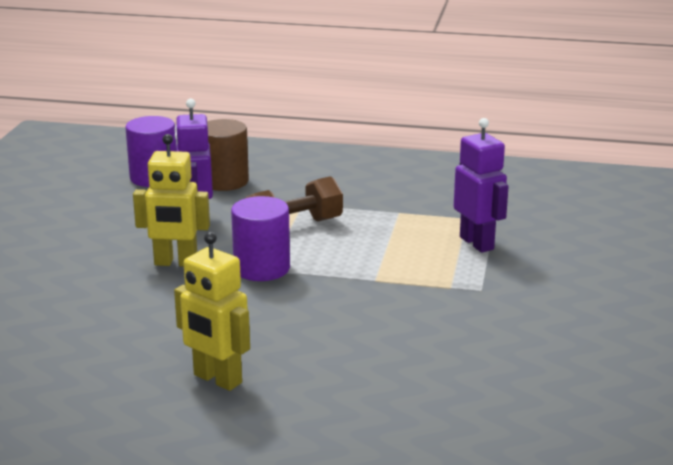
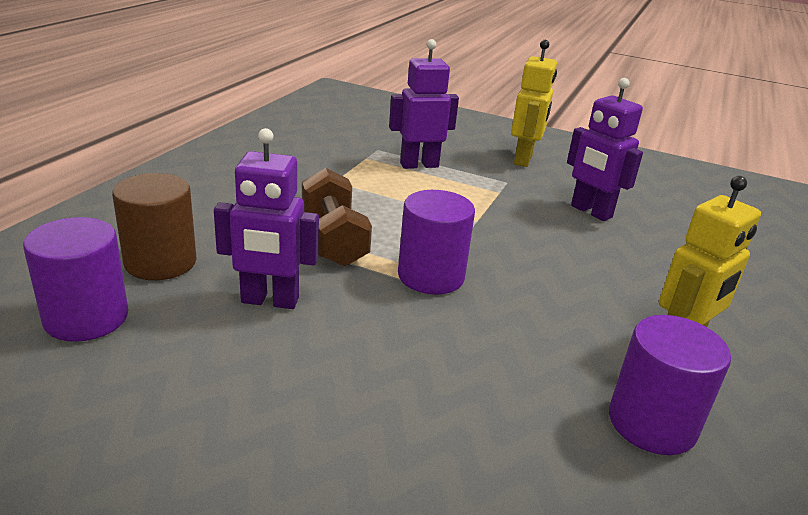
camera: 80 degrees left, 5 degrees up
yellow robot [133,134,210,267] -> yellow robot moved to [511,40,557,167]
none -> purple robot [567,78,643,221]
none -> purple cylinder [609,315,731,455]

